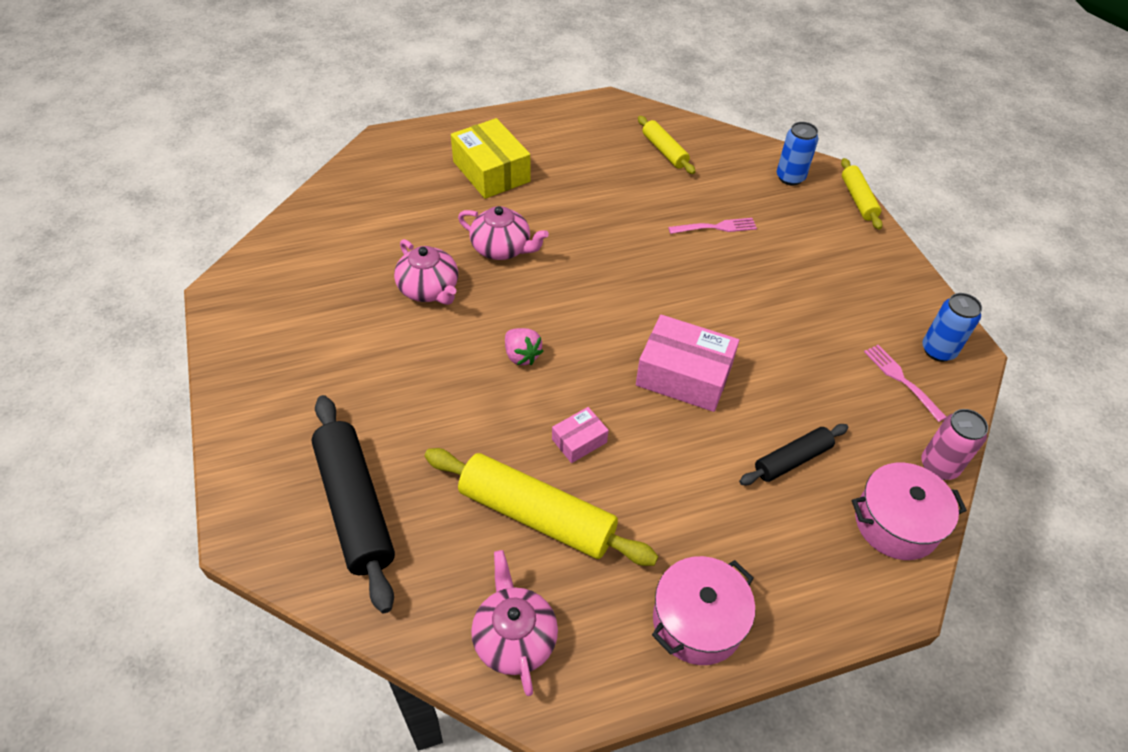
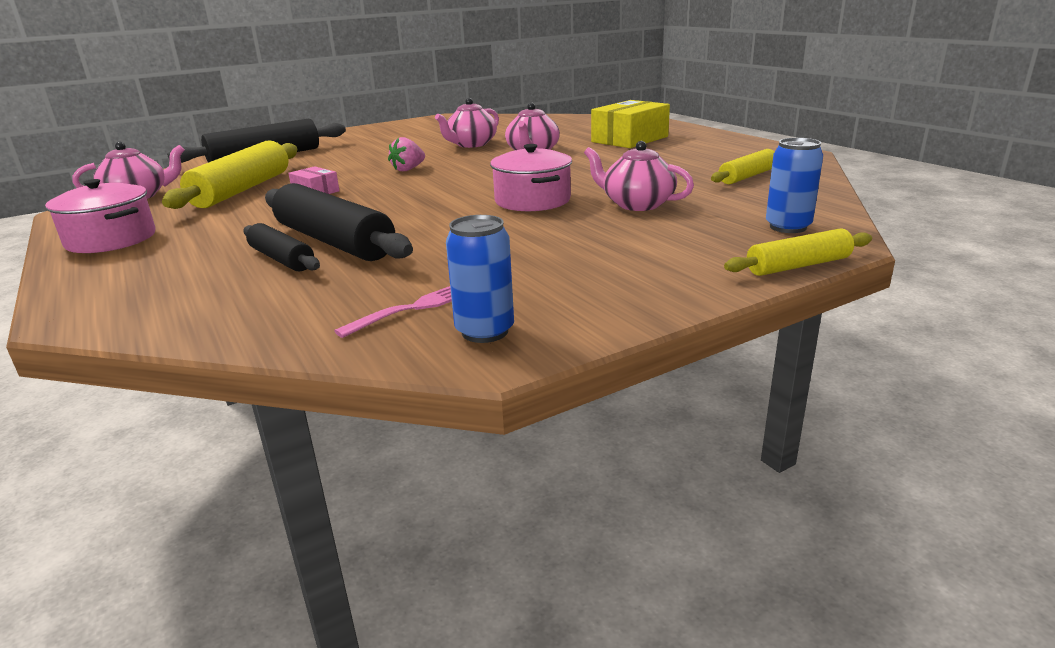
camera: 80 degrees right, 25 degrees down
pink box [636,315,739,412] -> none
pink fork [668,218,757,234] -> pink teapot [584,141,694,211]
pink pot [852,463,967,560] -> pink pot moved to [490,144,572,211]
pink can [921,409,988,480] -> none
none -> black rolling pin [265,183,413,261]

